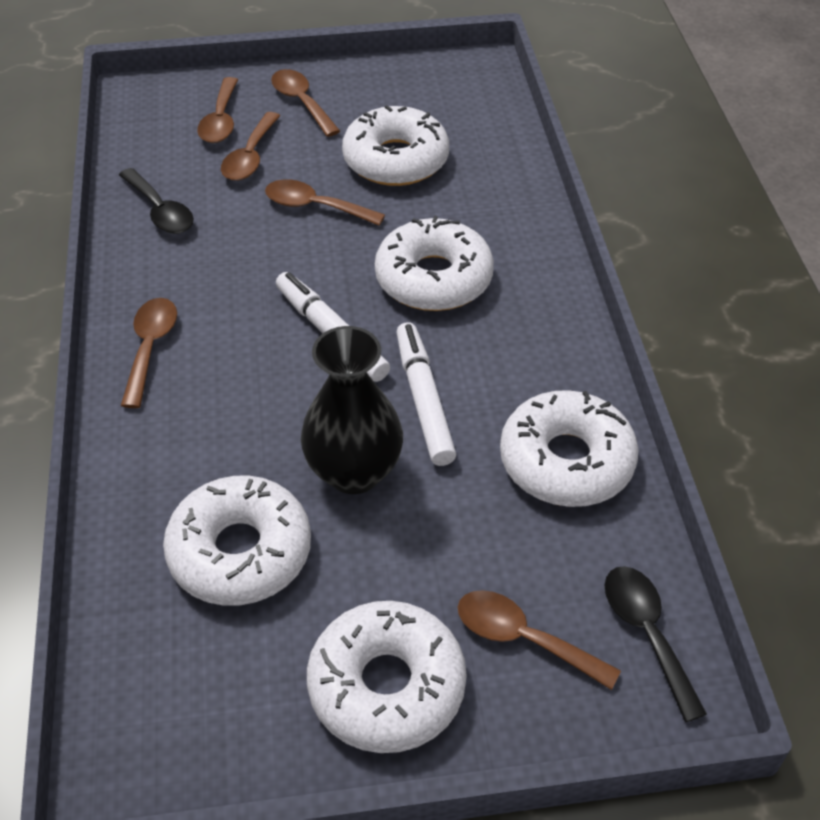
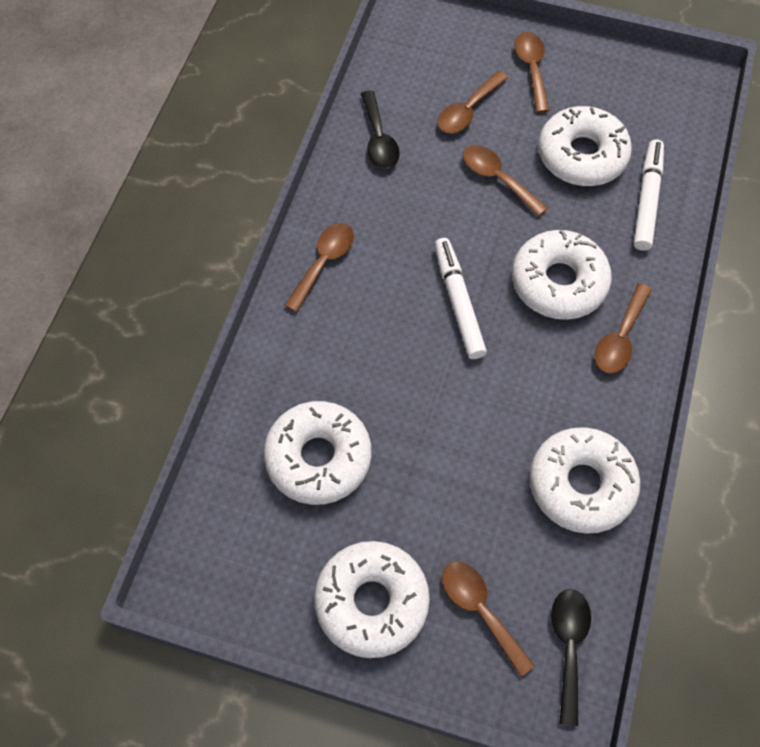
camera: 25 degrees right, 15 degrees up
brown spoon [197,77,238,143] -> brown spoon moved to [595,283,652,373]
black vase [301,326,403,494] -> none
white marker [396,322,456,466] -> white marker moved to [634,139,664,251]

